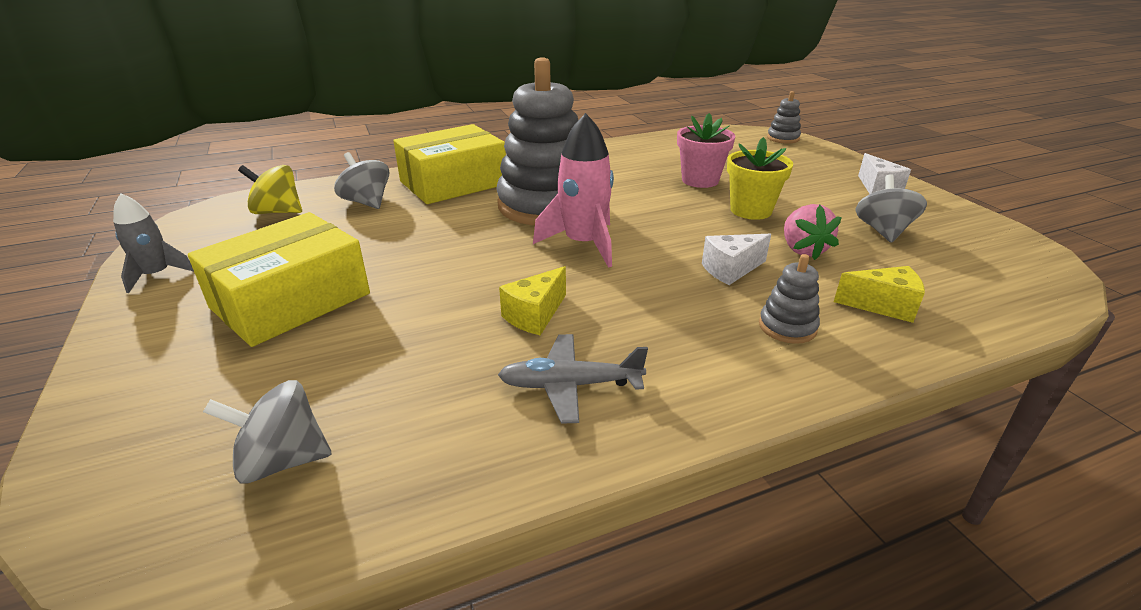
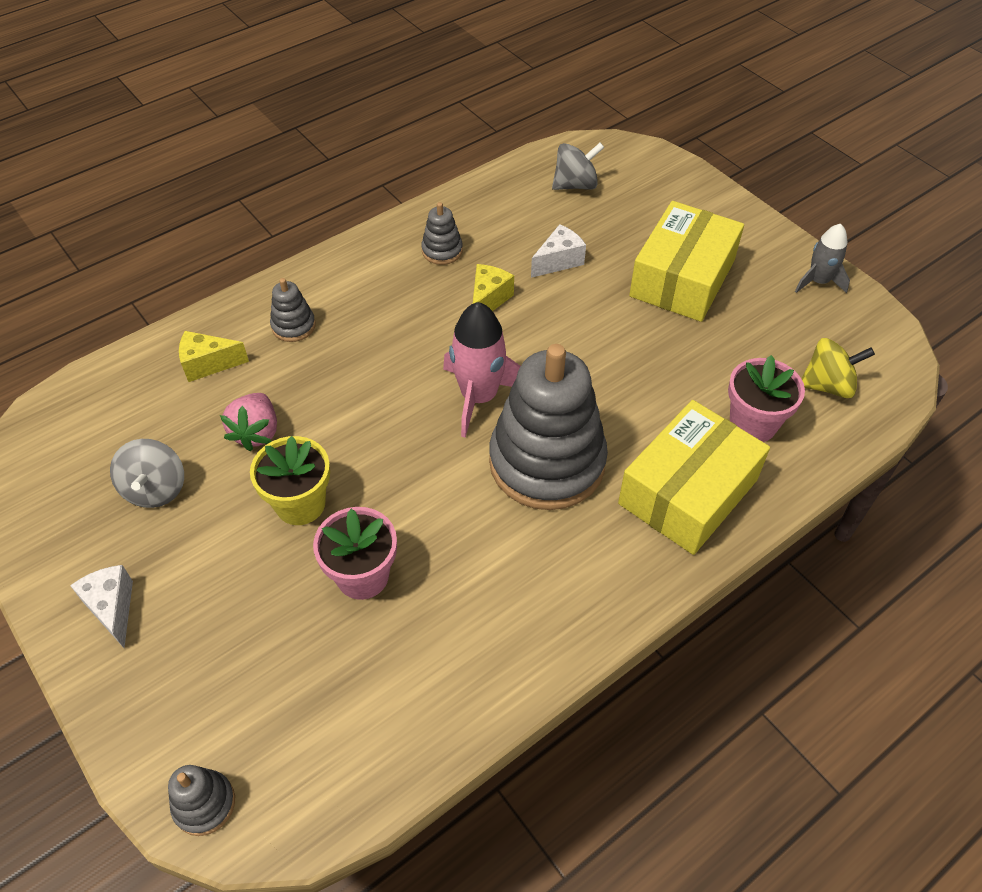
camera: 165 degrees right, 20 degrees up
grey spinning top [334,152,389,209] -> pink flower pot [728,355,805,442]
grey plane [498,334,648,424] -> grey stacking toy [421,202,463,265]
white cheese [702,234,771,285] -> white cheese moved to [531,224,586,278]
pink strawberry [784,204,842,260] -> pink strawberry turned 150 degrees counterclockwise [220,393,277,451]

